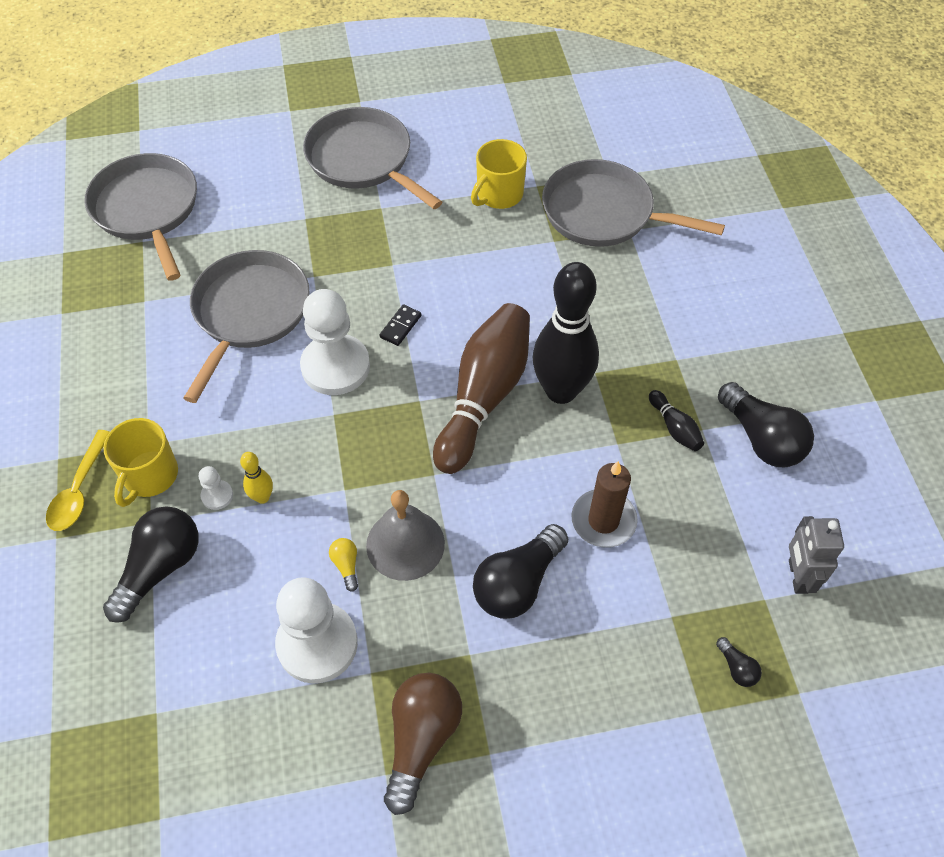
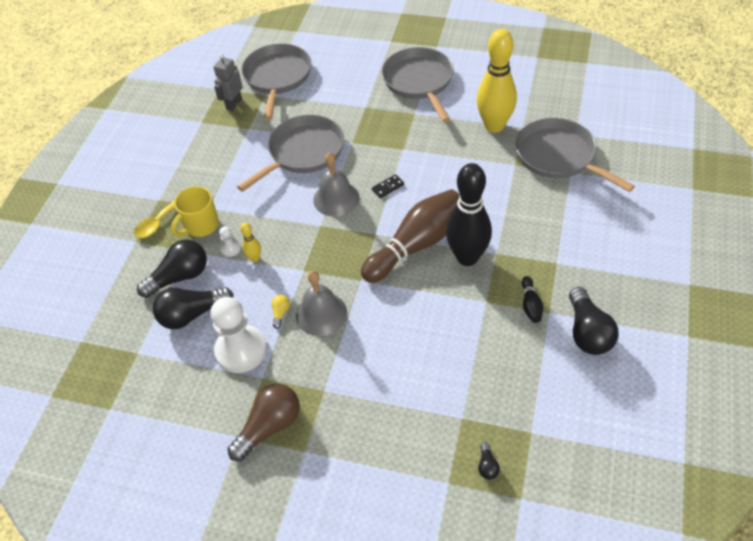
camera: 30 degrees right, 5 degrees down
white pawn [300,289,370,395] -> grey bell [313,152,359,217]
yellow mug [471,139,527,209] -> yellow bowling pin [477,29,517,133]
black light bulb [473,524,568,619] -> black light bulb moved to [153,287,234,329]
brown candle [571,461,638,548] -> none
grey robot [789,516,844,594] -> grey robot moved to [213,54,243,111]

